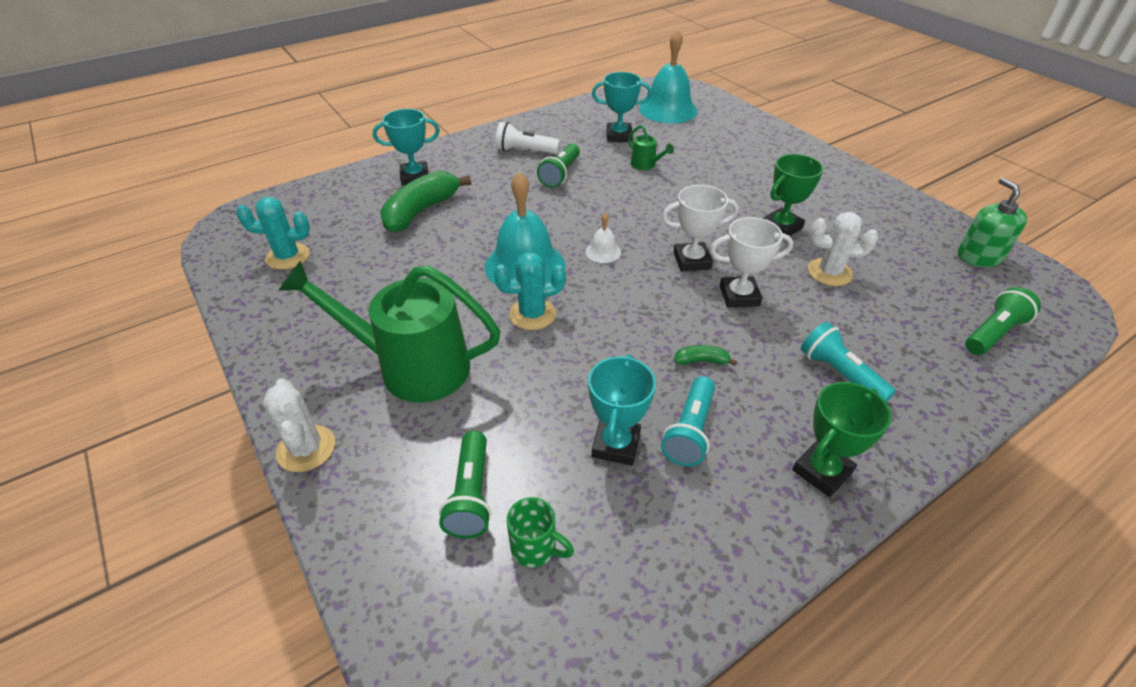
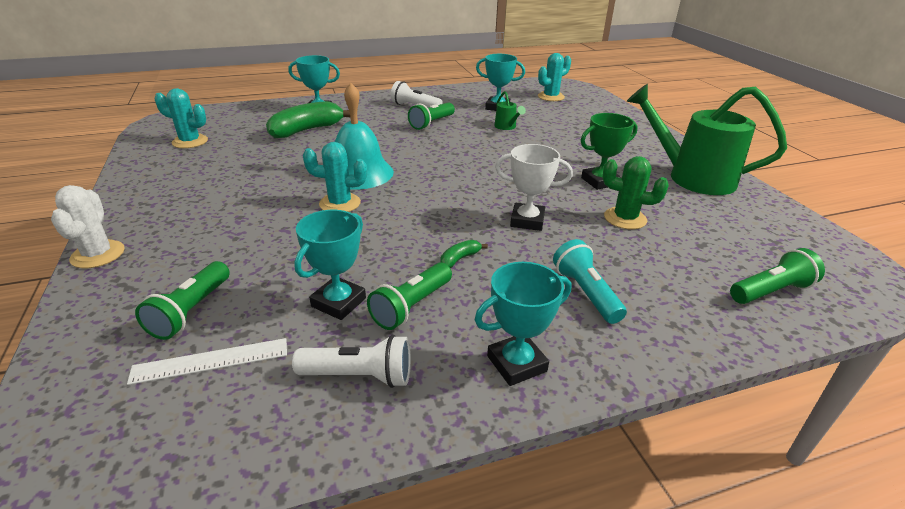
camera: 15 degrees right, 10 degrees down
green watering can [278,260,501,403] -> green watering can moved to [626,84,787,195]
green mug [507,497,574,568] -> white ruler [127,338,287,385]
white bell [586,213,621,263] -> none
turquoise bell [639,29,698,124] -> turquoise cactus [538,53,571,101]
turquoise flashlight [661,376,715,466] -> green flashlight [367,263,452,330]
white trophy [662,185,739,272] -> none
green banana [674,345,737,366] -> green banana turned 60 degrees counterclockwise [441,240,488,268]
green trophy [792,382,892,497] -> turquoise trophy [475,262,571,386]
white cactus [808,212,879,286] -> green cactus [603,156,669,229]
green soap dispenser [958,177,1027,267] -> none
none -> white flashlight [292,335,411,388]

